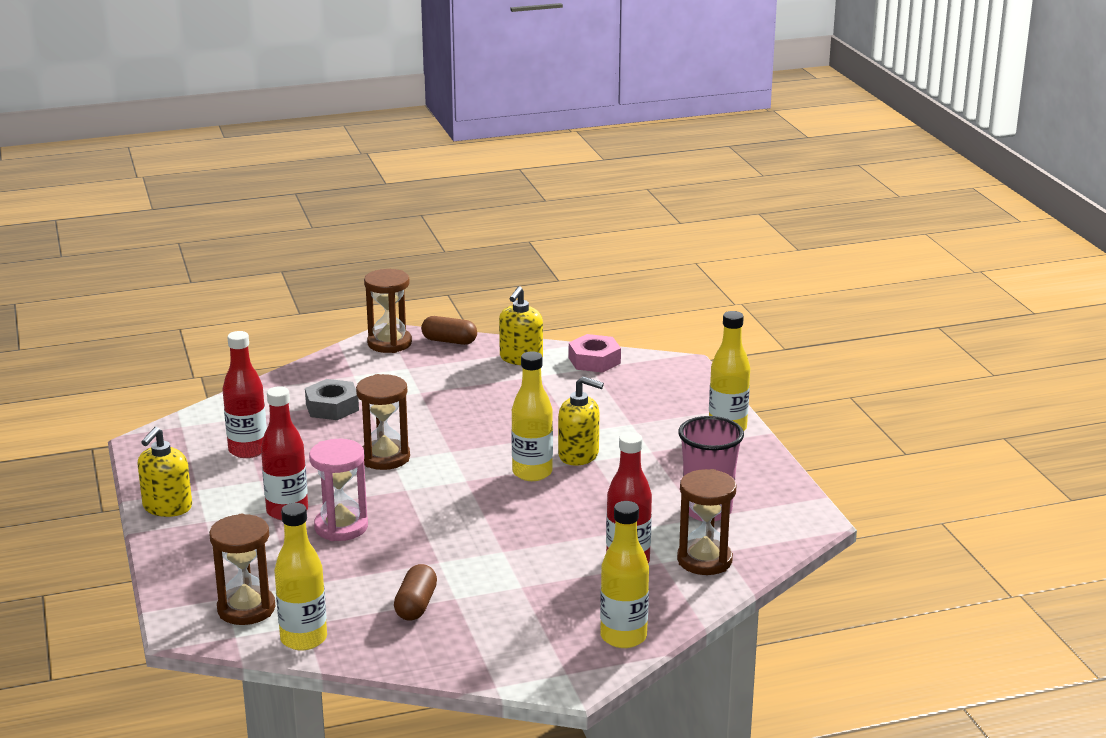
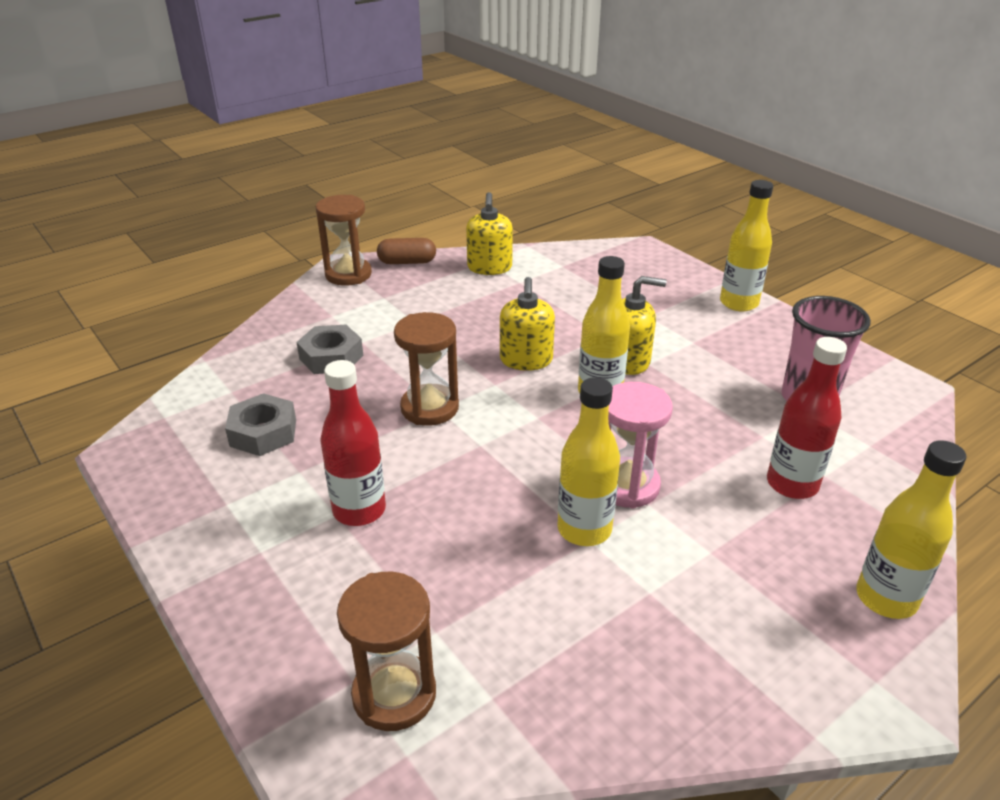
camera: 20 degrees left, 10 degrees up
yellow soap dispenser [137,427,192,517] -> yellow soap dispenser moved to [500,277,555,371]
red bottle [222,331,267,458] -> grey nut [225,393,296,456]
yellow bottle [274,503,327,650] -> yellow bottle moved to [557,377,620,546]
pink hourglass [309,439,368,541] -> pink hourglass moved to [608,382,673,509]
brown capsule [394,564,437,621] -> none
pink nut [569,334,621,373] -> none
brown hourglass [677,469,737,575] -> none

